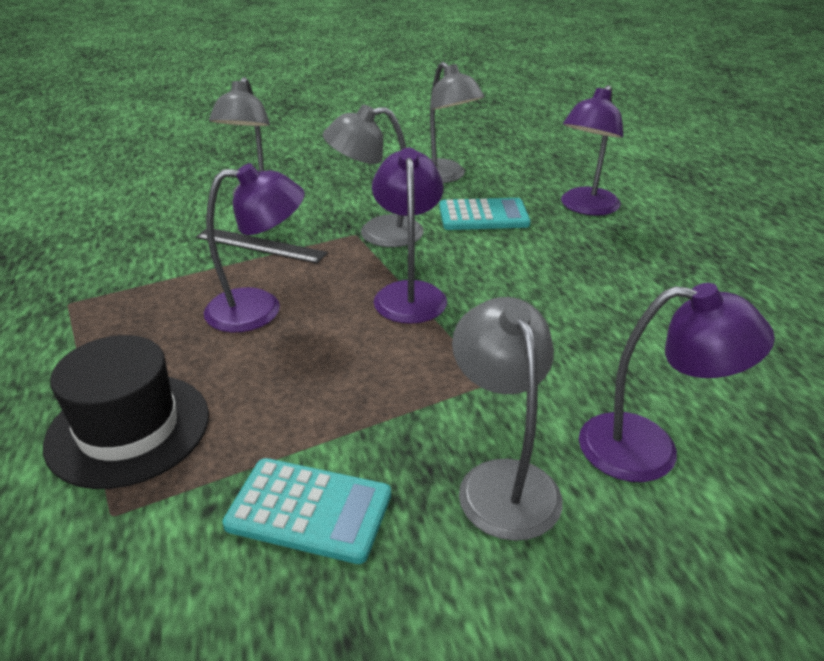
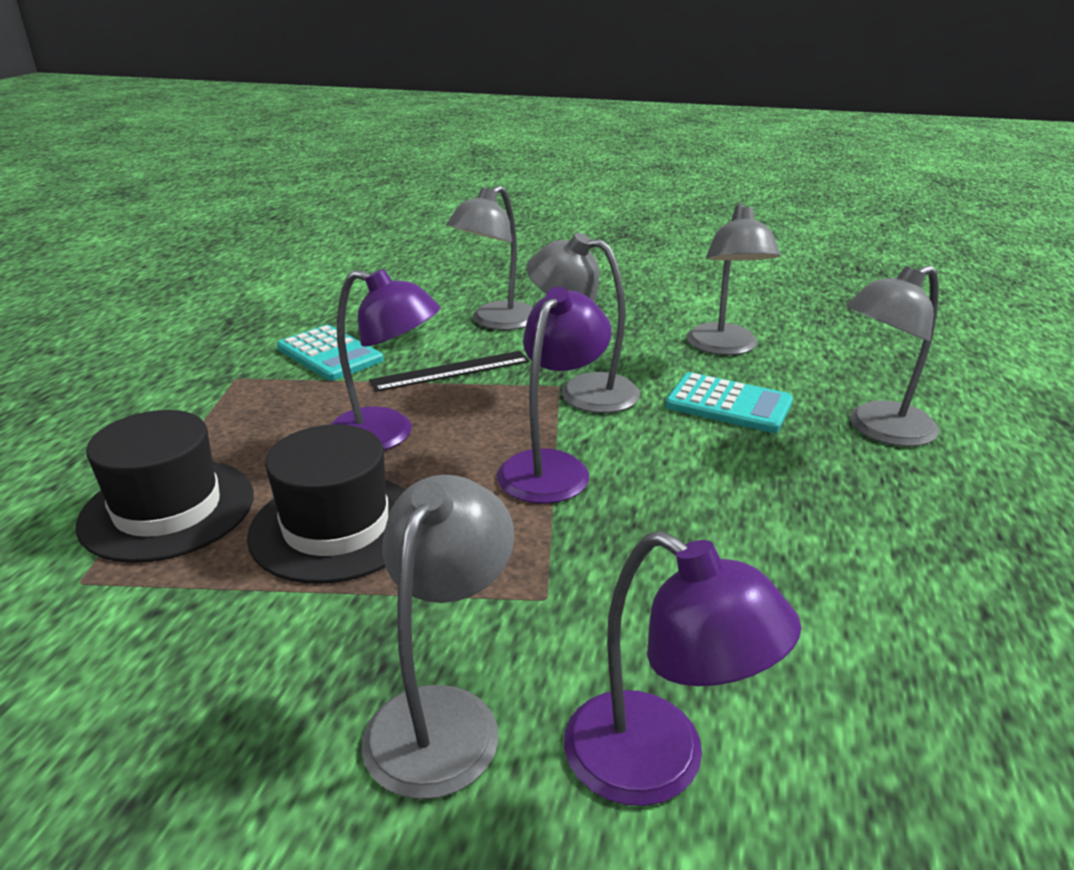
camera: 30 degrees right, 5 degrees down
black ruler [196,228,328,264] -> black ruler turned 75 degrees counterclockwise [369,351,529,392]
turquoise calculator [223,458,391,564] -> turquoise calculator moved to [277,325,383,381]
purple lamp [561,85,623,216] -> grey lamp [846,265,939,447]
none -> black hat [247,425,405,584]

